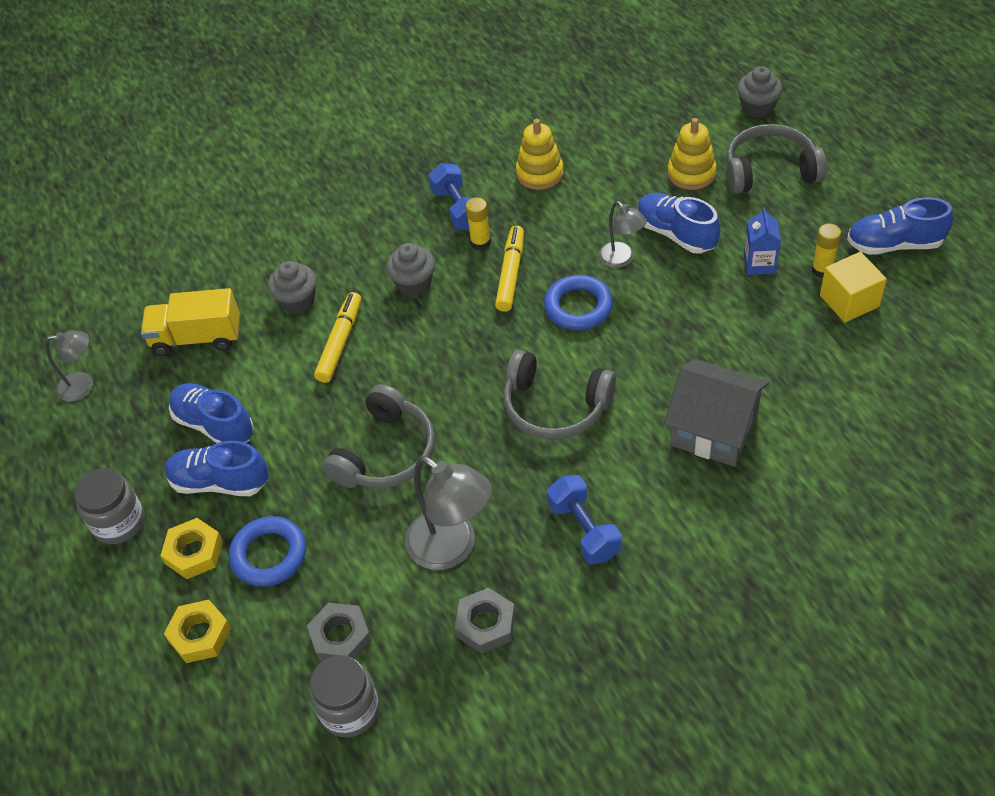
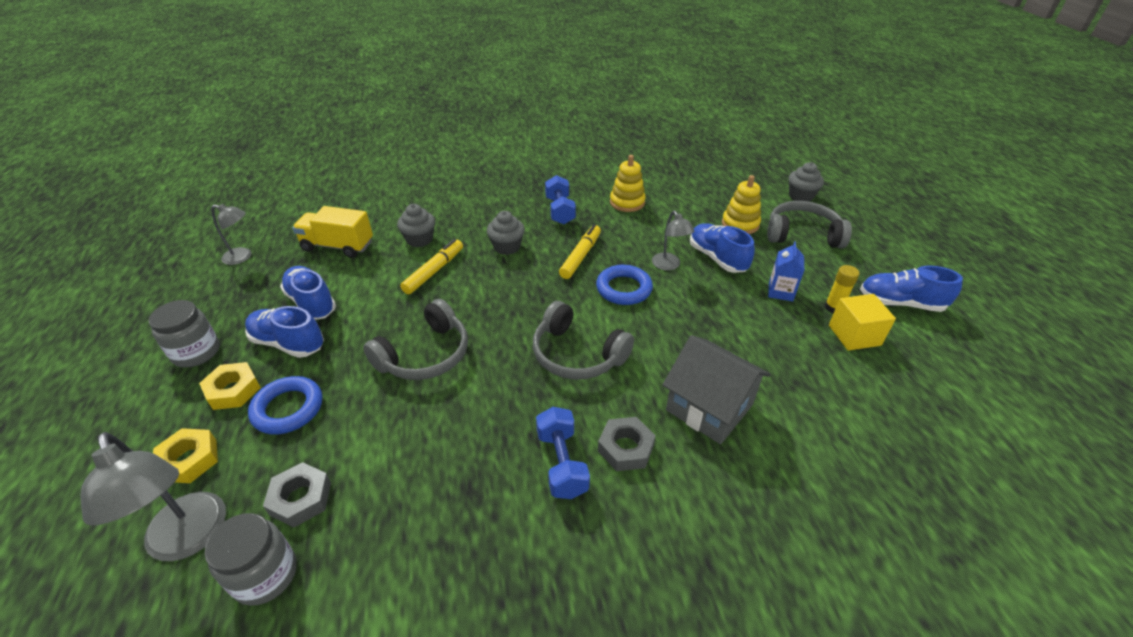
camera: 10 degrees right, 10 degrees down
grey lamp [405,456,492,570] -> grey lamp moved to [81,432,226,561]
grey nut [455,588,515,654] -> grey nut moved to [598,417,656,471]
yellow glue stick [466,197,491,250] -> none

